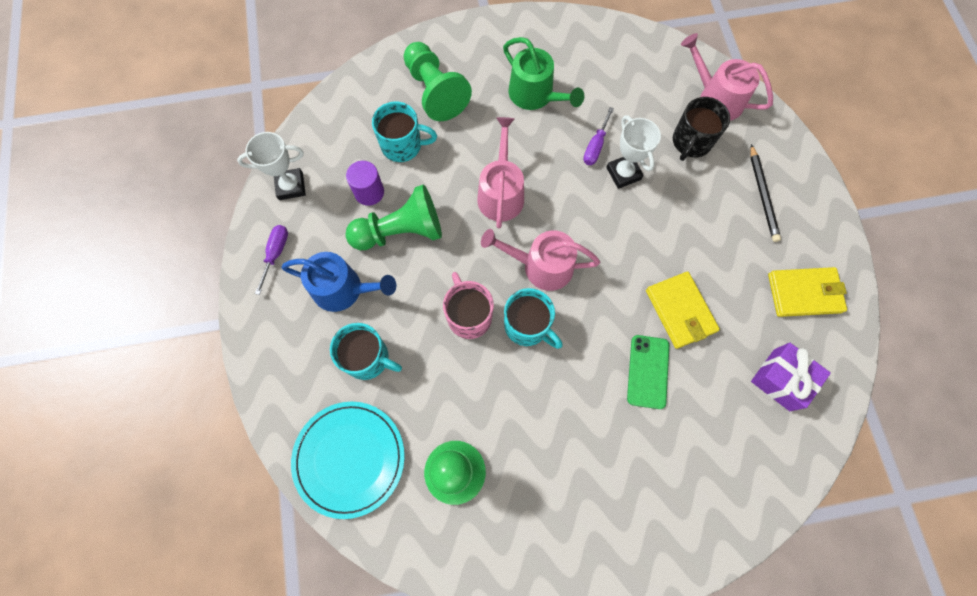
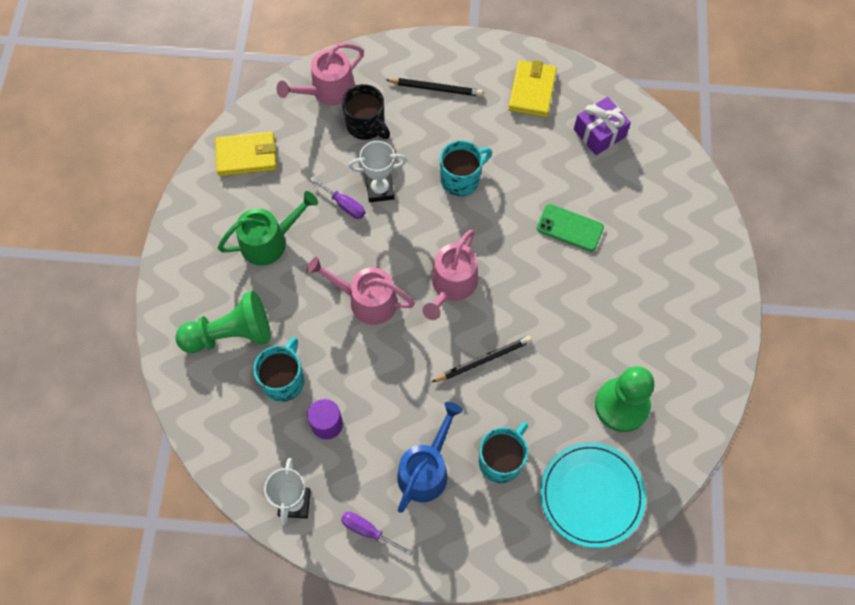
camera: 75 degrees left, 5 degrees down
green pawn [345,185,442,250] -> none
pink mug [443,272,494,339] -> black pencil [432,336,532,382]
turquoise mug [504,288,563,349] -> turquoise mug moved to [440,141,492,196]
yellow wallet [646,272,720,349] -> yellow wallet moved to [215,132,277,176]

